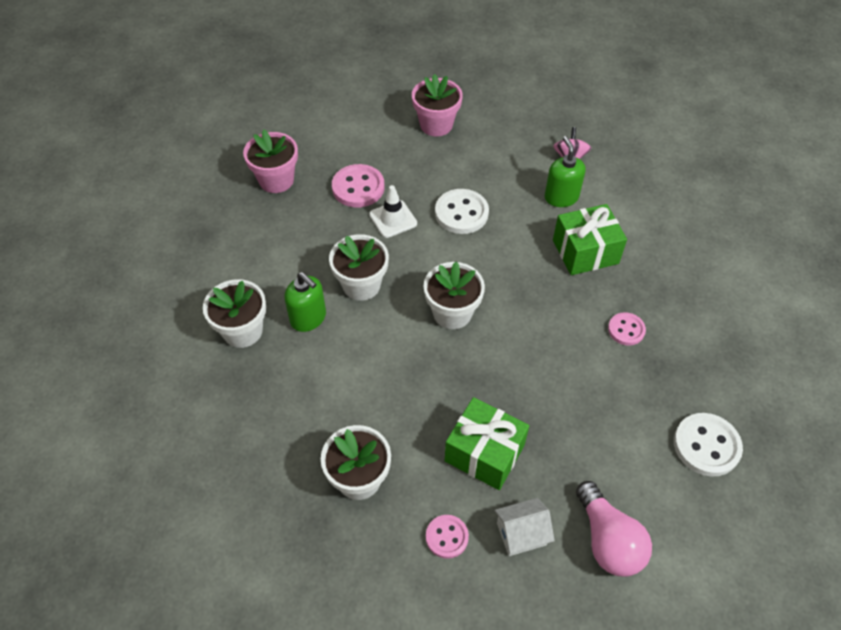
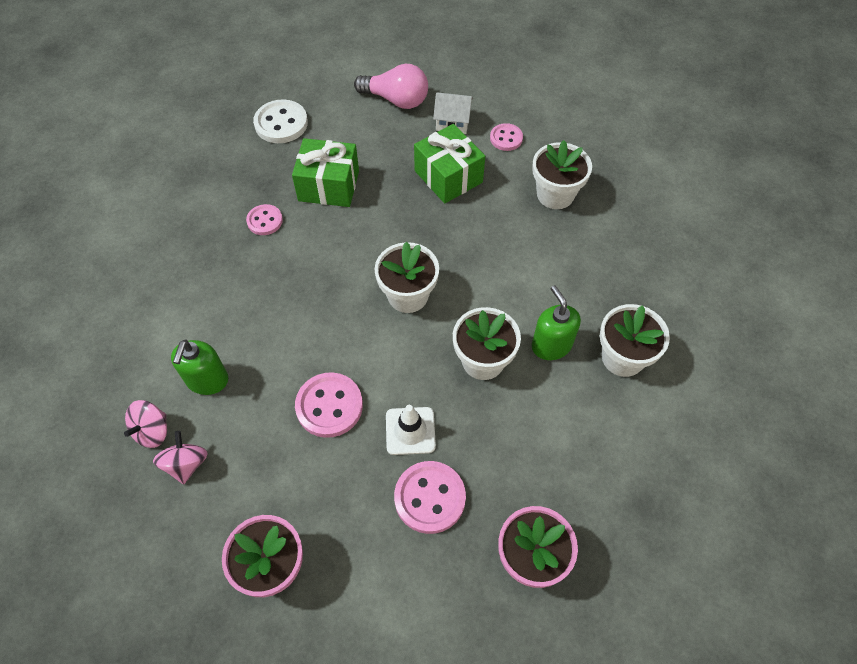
camera: 155 degrees left, 5 degrees up
white button [435,189,489,234] -> pink button [295,372,363,438]
green gift [553,204,627,275] -> green gift moved to [292,138,359,207]
pink light bulb [576,481,652,577] -> pink light bulb turned 105 degrees clockwise [354,63,428,109]
none -> pink spinning top [153,431,208,484]

